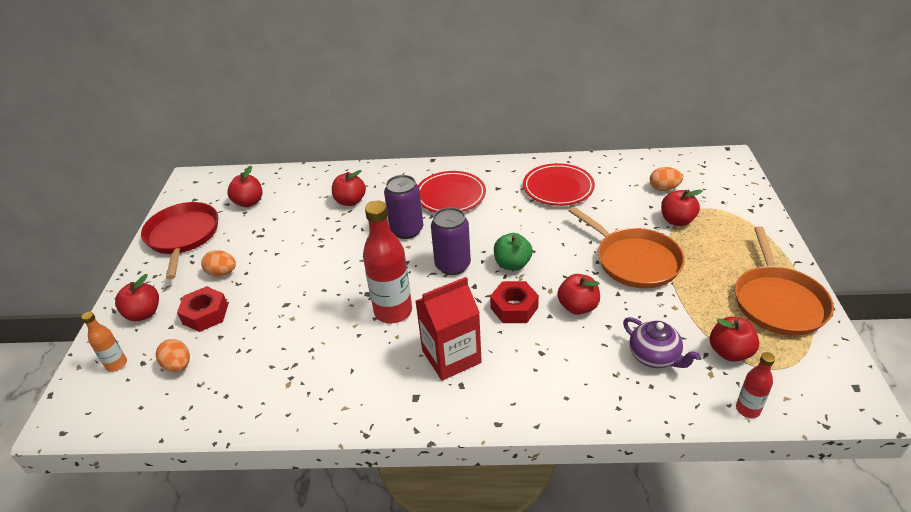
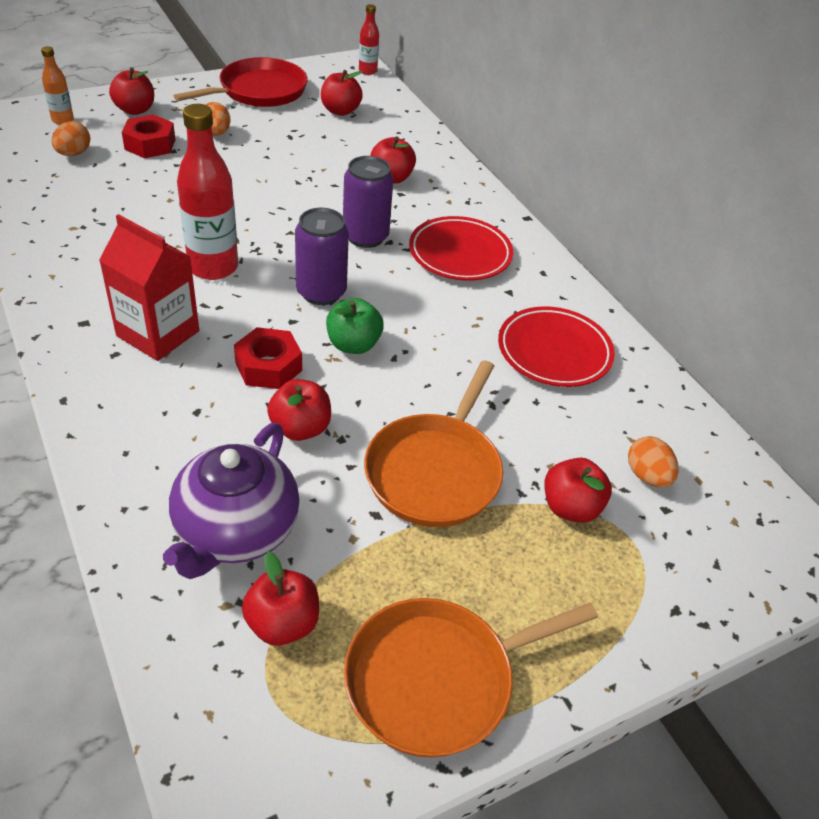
camera: 55 degrees right, 5 degrees up
purple teapot [623,317,700,368] -> purple teapot [163,423,300,579], size x1.58
red bottle [736,352,775,418] -> red bottle moved to [359,4,379,75]

